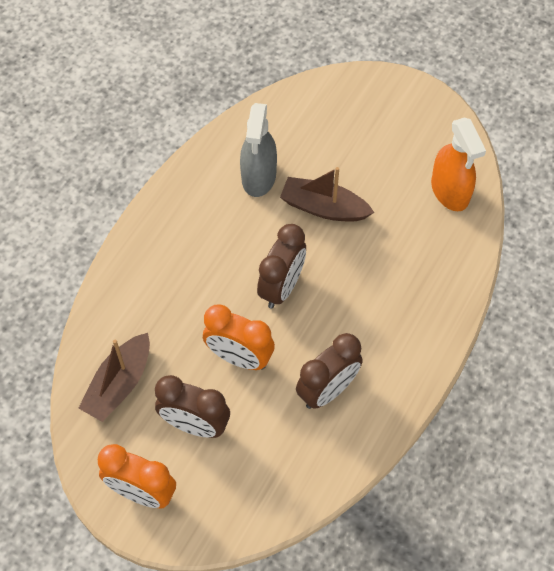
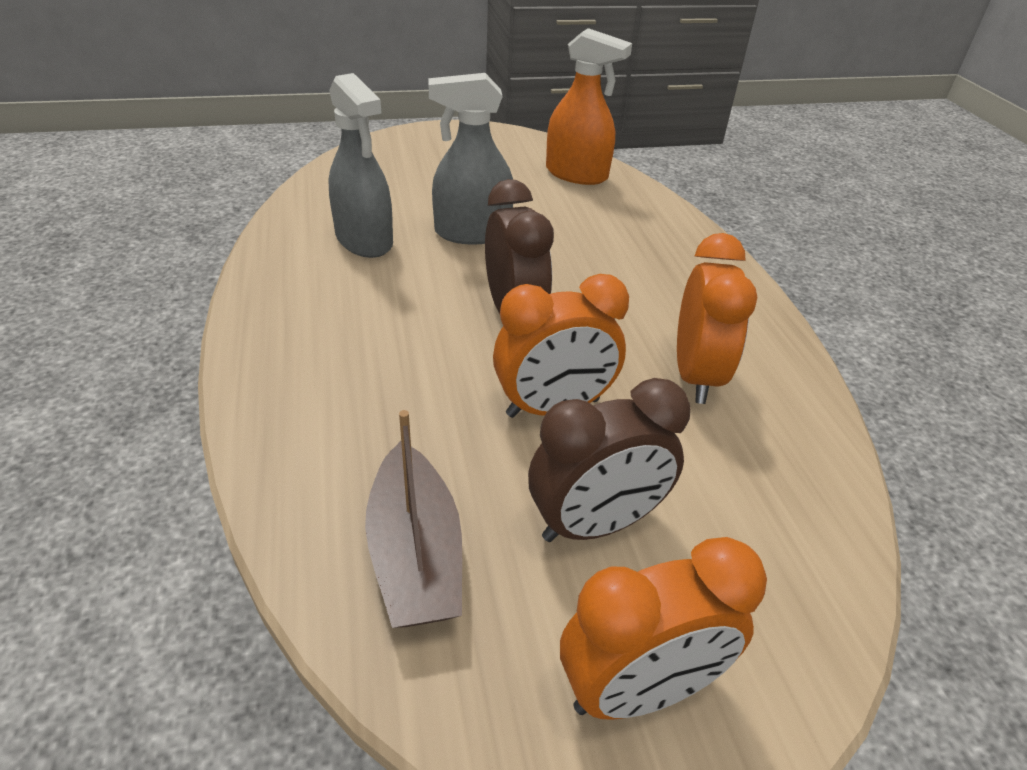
camera: 45 degrees left, 20 degrees down
brown boat [280,167,374,222] -> grey spray bottle [428,73,513,245]
brown clock [296,333,363,409] -> orange clock [677,233,757,404]

